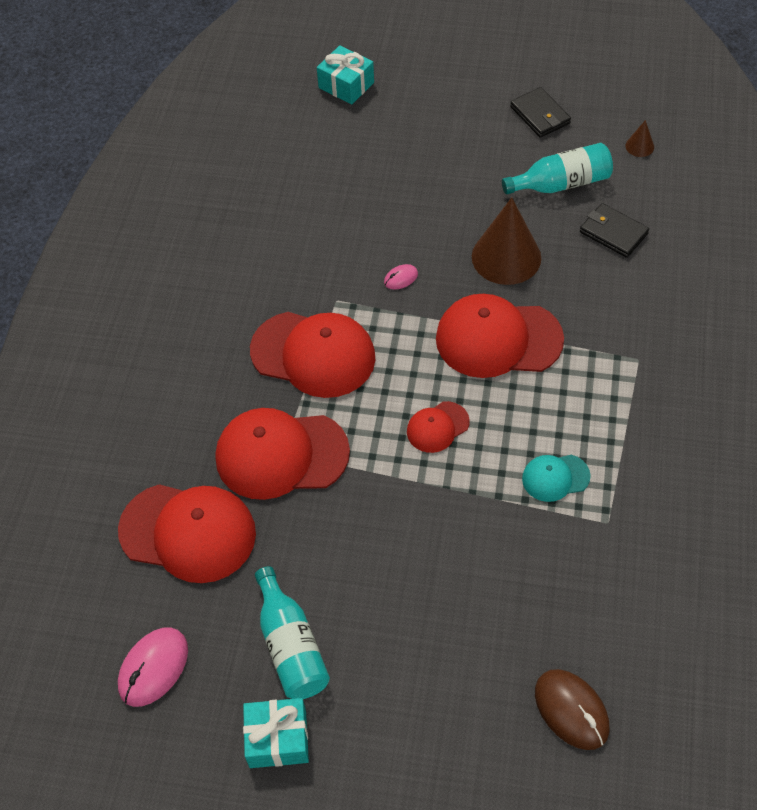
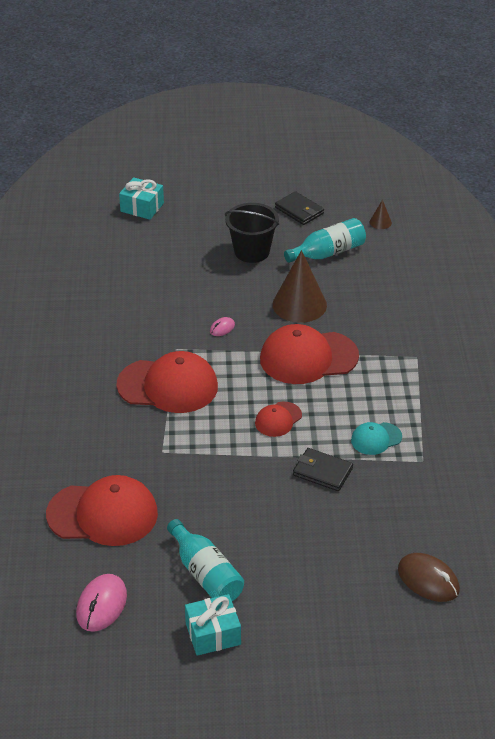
camera: 15 degrees left, 15 degrees down
red cap [216,408,350,500] -> none
black wallet [580,203,649,258] -> black wallet moved to [293,448,353,491]
none -> black bucket [225,203,279,263]

